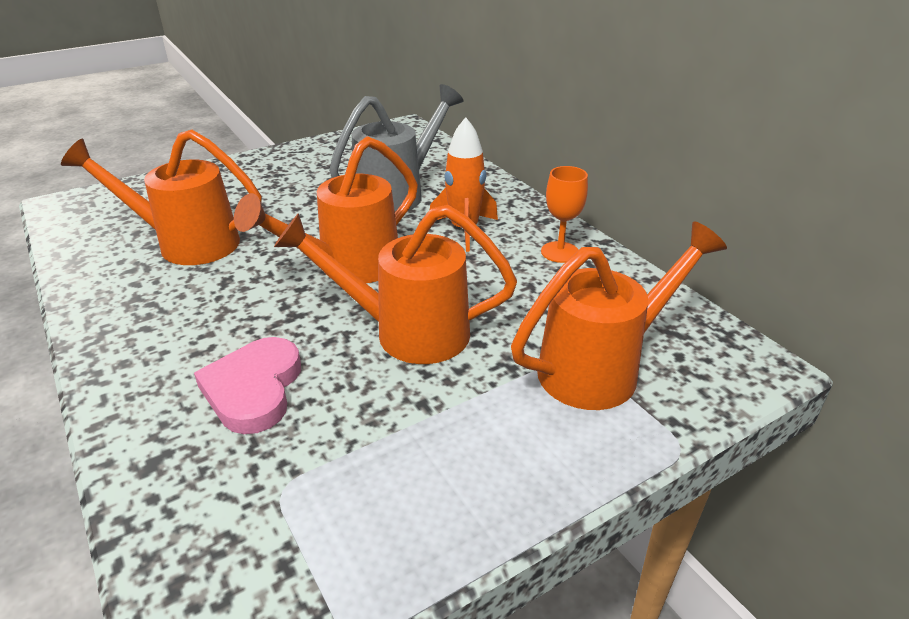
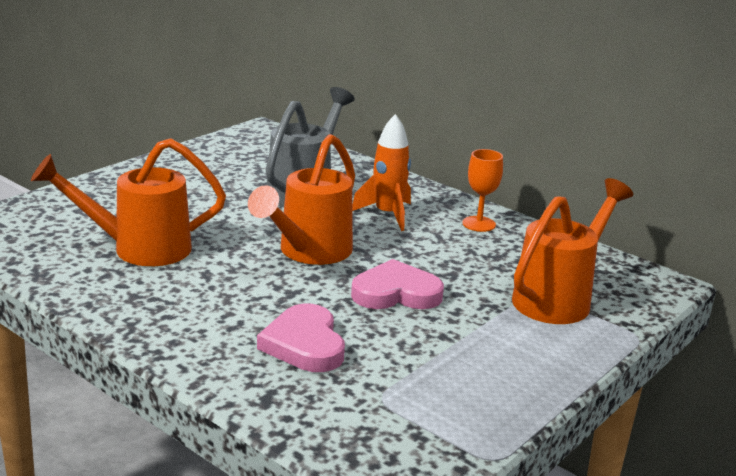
camera: 20 degrees left, 10 degrees down
orange watering can [274,205,517,364] -> pink heart [351,259,444,309]

